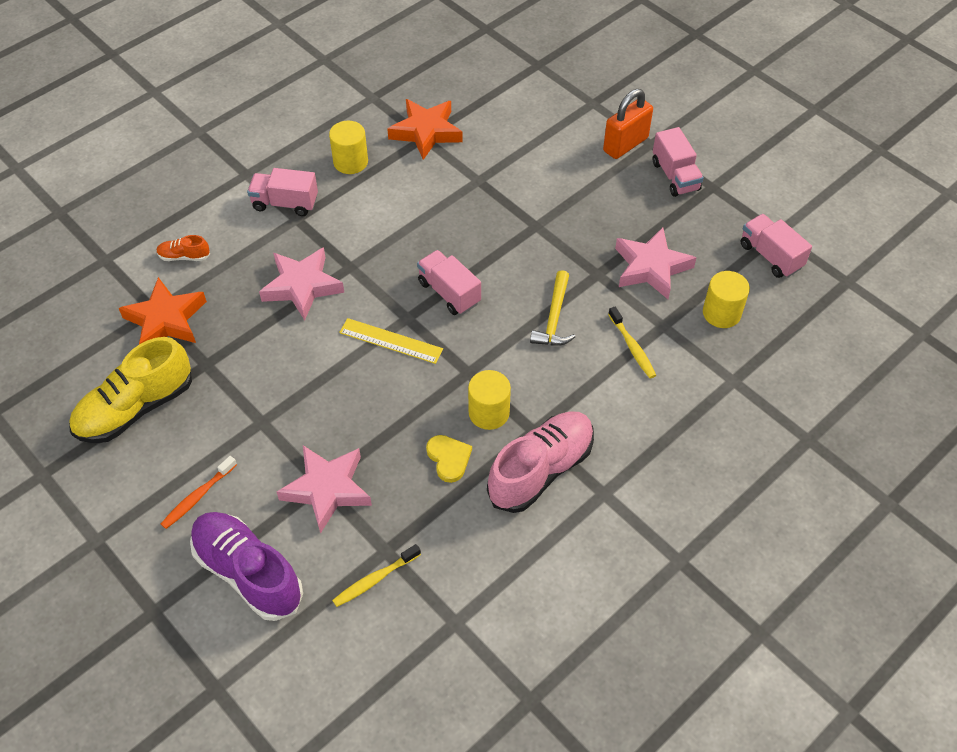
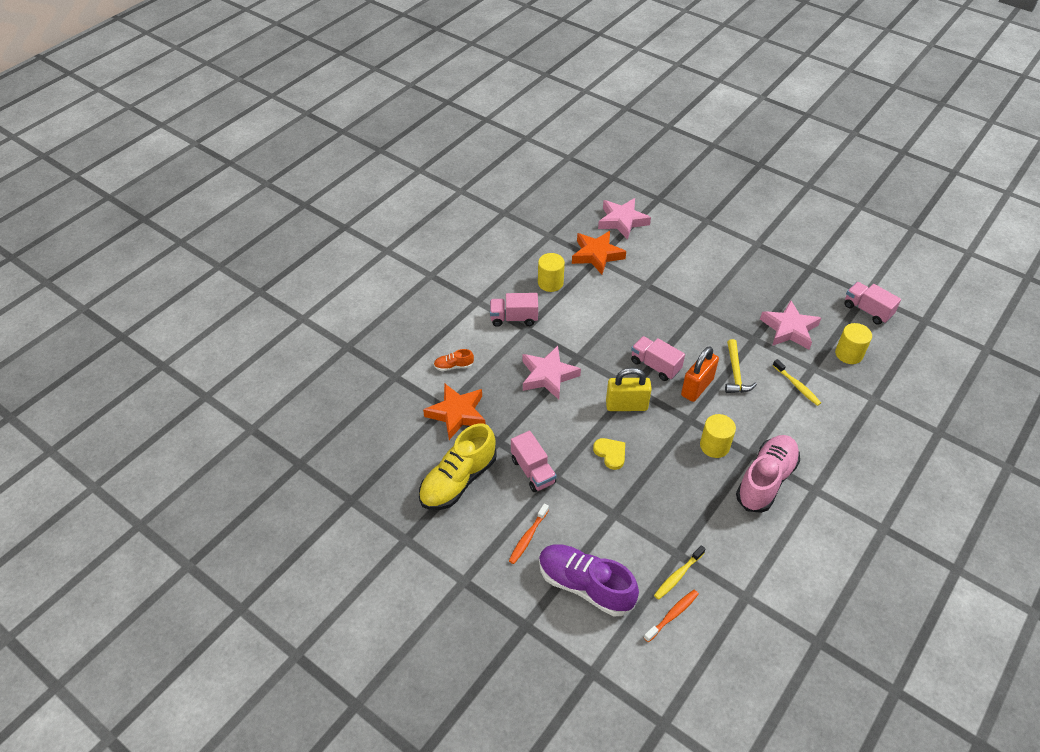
camera: 10 degrees left, 5 degrees down
pink star [277,445,372,534] -> pink star moved to [598,198,651,240]
yellow ruler [339,318,443,364] -> yellow padlock [606,368,652,411]
yellow heart [426,435,472,483] -> yellow heart moved to [593,438,625,470]
orange padlock [603,89,653,159] -> orange padlock moved to [681,346,719,402]
pink truck [653,127,704,197] -> pink truck moved to [511,431,556,492]
none -> orange toothbrush [644,590,699,642]

